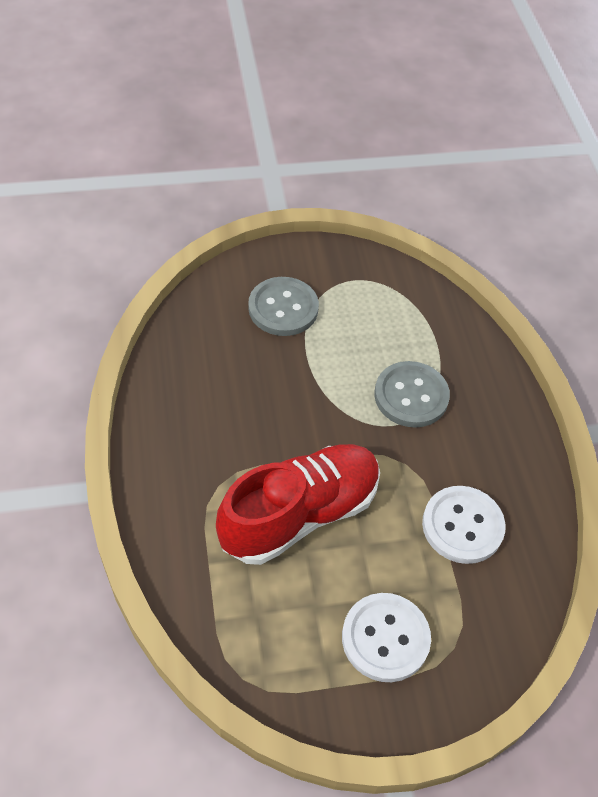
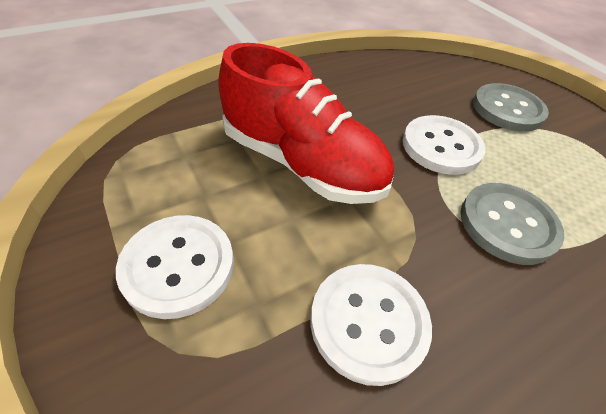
camera: 70 degrees right, 5 degrees down
none -> white button [403,115,485,175]

